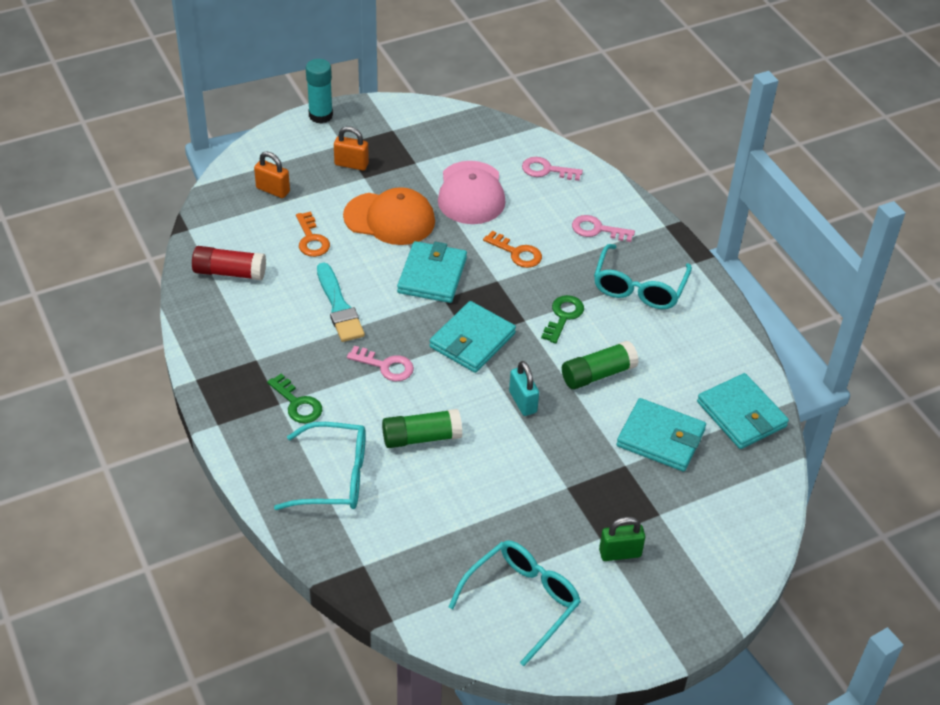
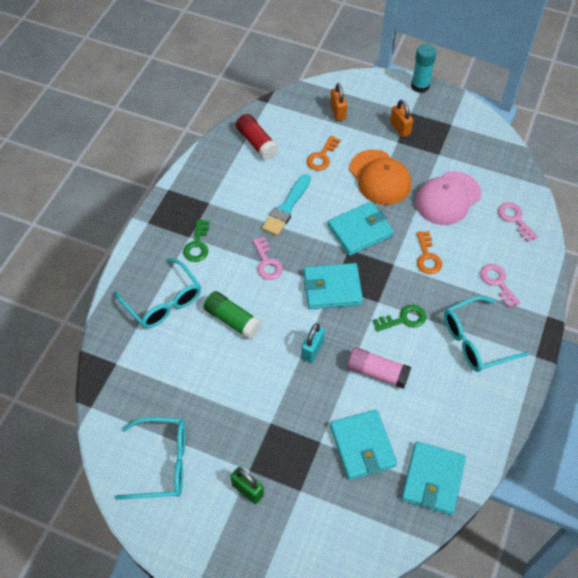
camera: 50 degrees right, 10 degrees up
green glue stick [562,341,639,389] -> pink glue stick [347,347,411,389]

